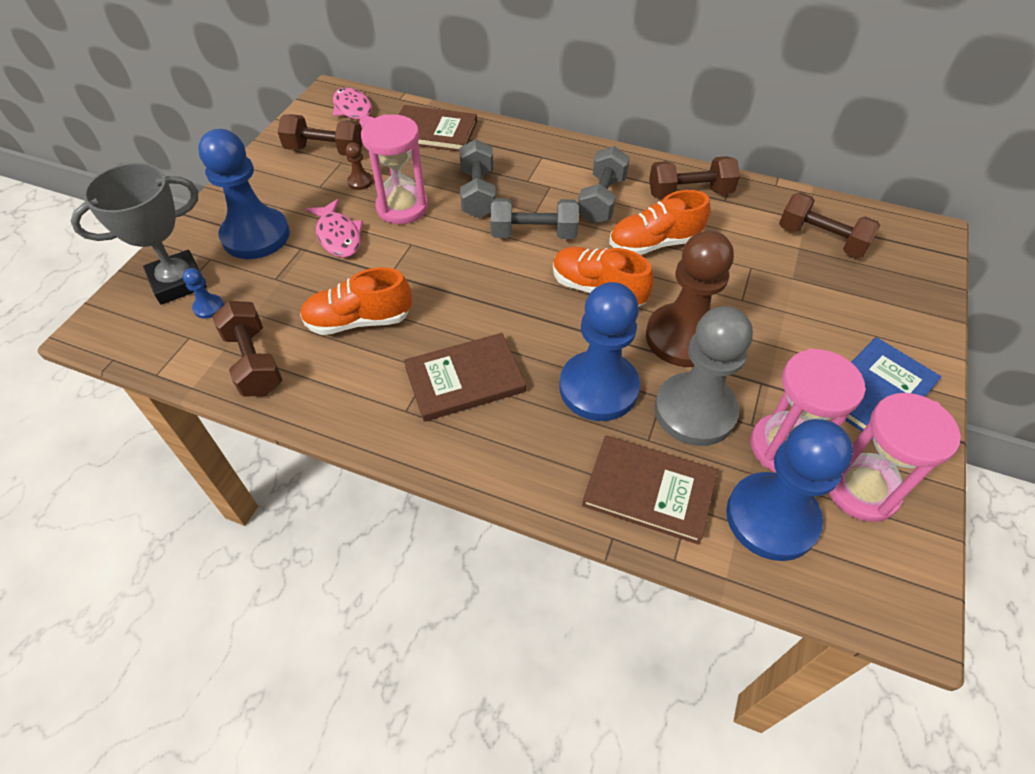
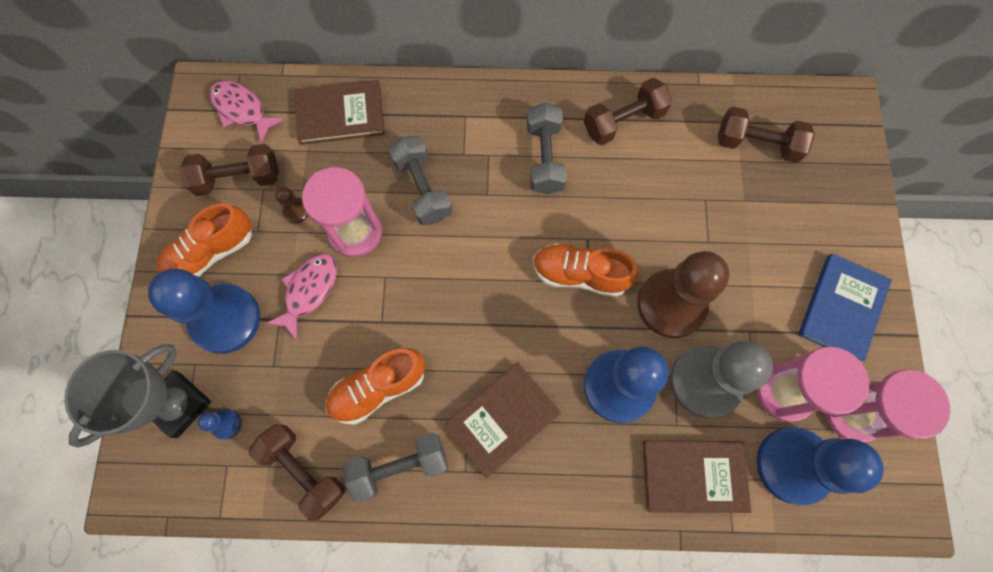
camera: 20 degrees left, 20 degrees up
pink fish [306,199,363,258] -> pink fish turned 105 degrees counterclockwise [265,253,337,341]
grey dumbbell [490,198,579,239] -> grey dumbbell moved to [343,433,448,503]
orange shoe [609,190,711,255] -> orange shoe moved to [157,203,252,276]

